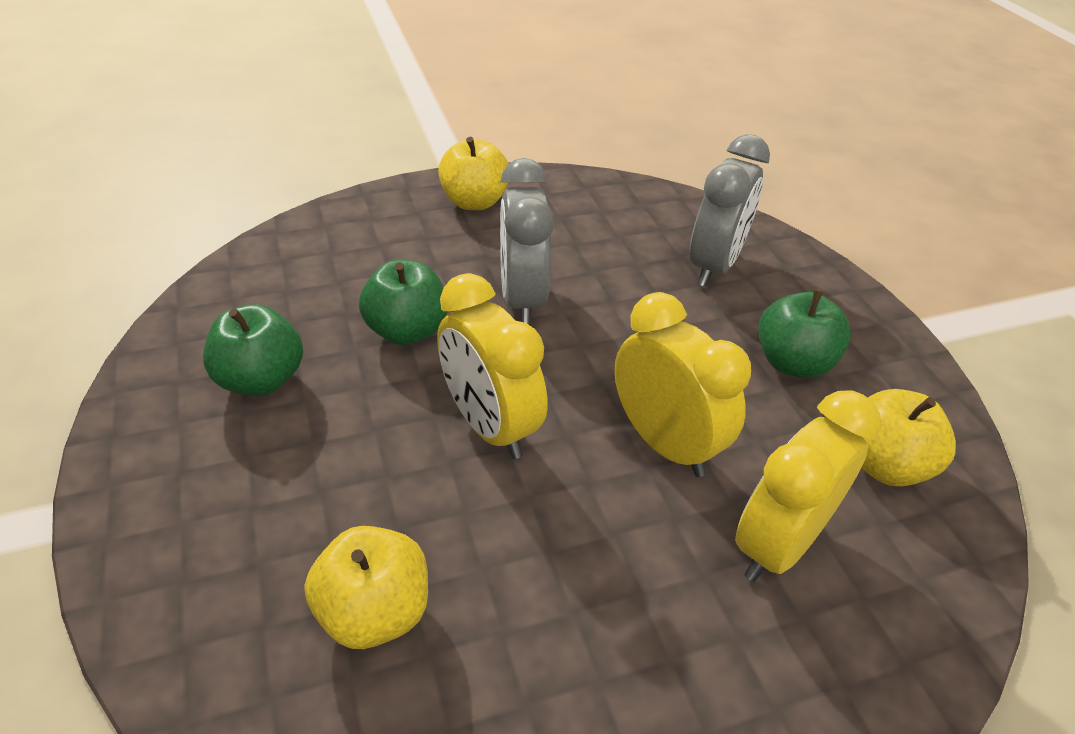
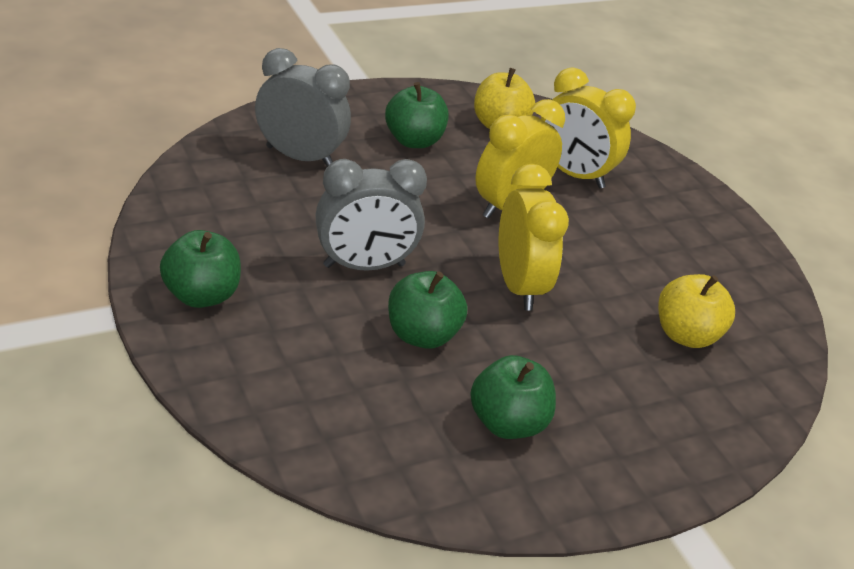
camera: 100 degrees left, 5 degrees down
yellow clock [437,273,548,459] -> yellow clock turned 60 degrees counterclockwise [499,164,569,311]
yellow apple [438,137,508,210] -> green apple [160,230,241,308]

